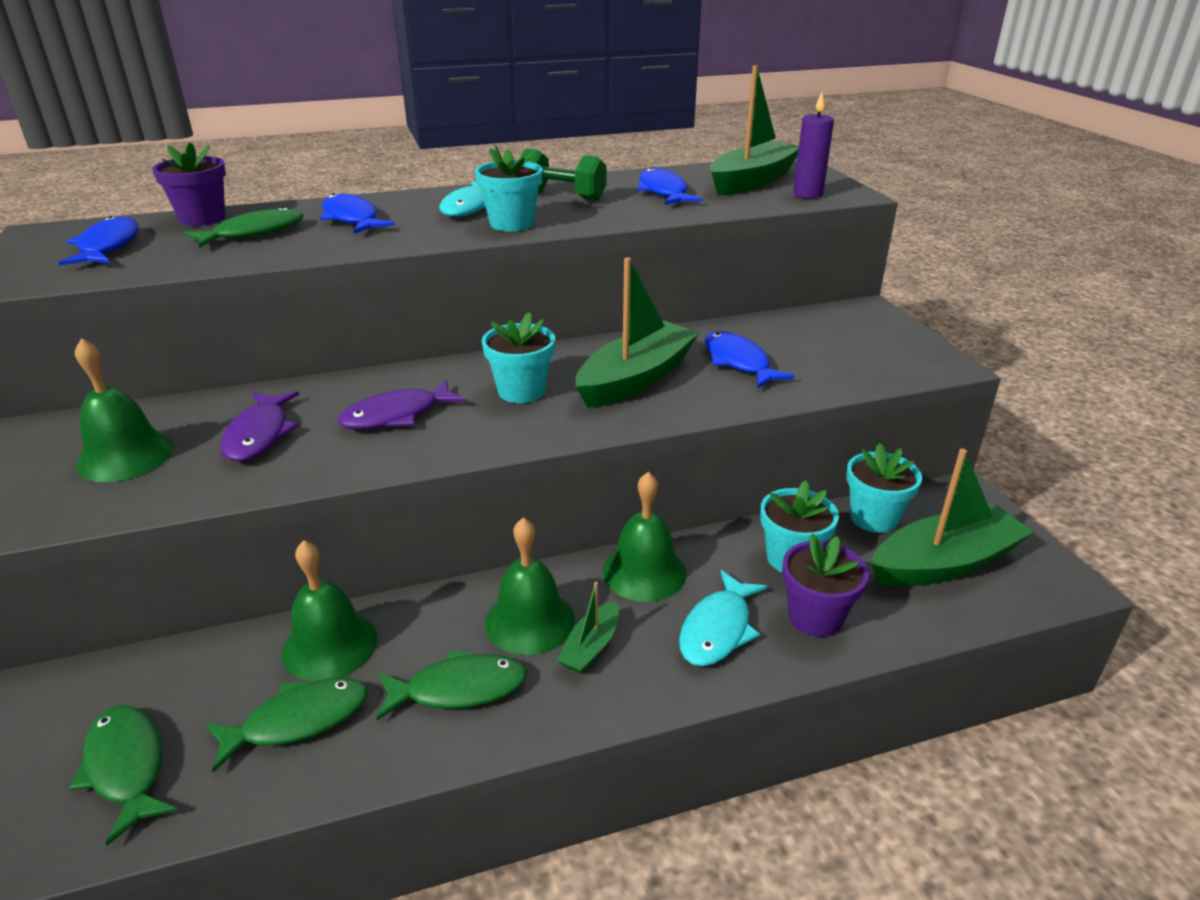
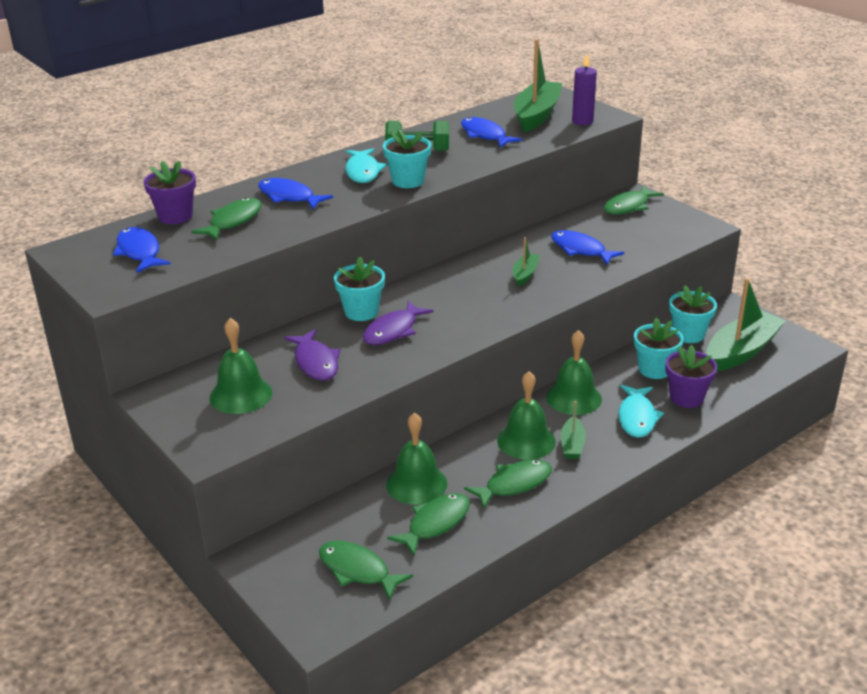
camera: 20 degrees left, 0 degrees up
turquoise flower pot [482,312,555,403] -> turquoise flower pot moved to [334,257,385,321]
green boat [576,258,699,408] -> green boat [513,237,540,287], size x0.49
none -> green fish [604,185,664,214]

